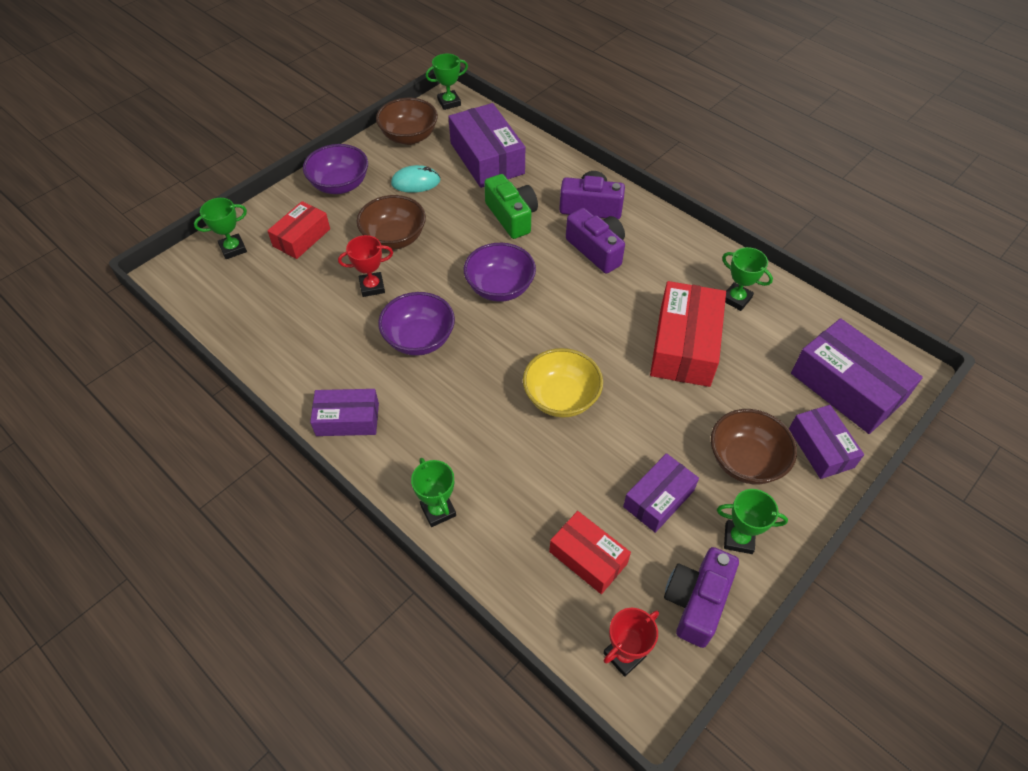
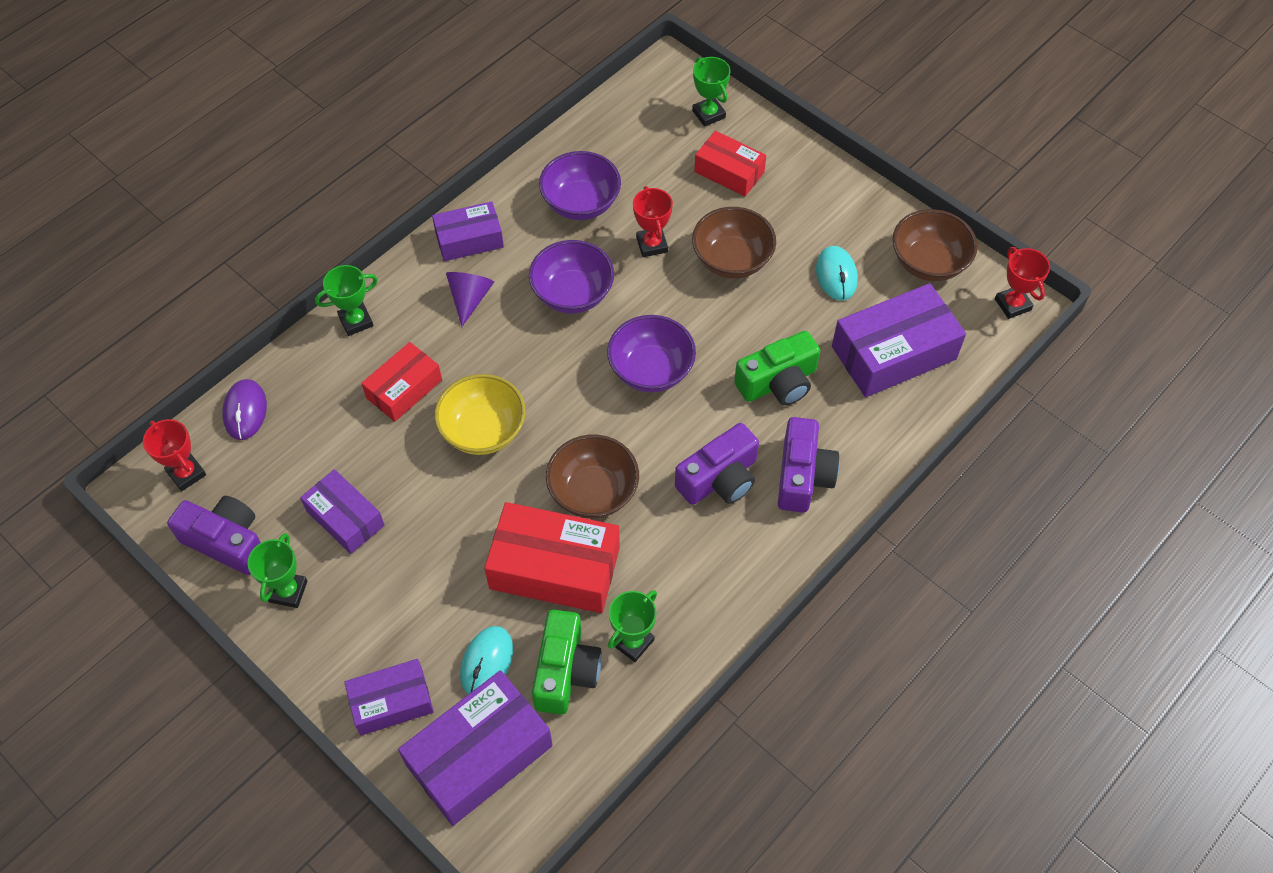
camera: 90 degrees right, 5 degrees up
purple bowl [303,144,368,194] -> purple bowl moved to [539,151,621,220]
purple box [310,389,379,436] -> purple box turned 75 degrees clockwise [432,201,504,261]
green trophy [426,54,468,110] -> red trophy [995,247,1050,319]
red box [549,511,631,594] -> red box moved to [361,342,442,422]
brown bowl [711,409,797,484] -> brown bowl moved to [546,435,639,519]
none -> purple mouse [222,379,267,440]
none -> purple cone [446,272,494,327]
none -> turquoise mouse [460,626,513,694]
none -> green camera [532,610,602,715]

